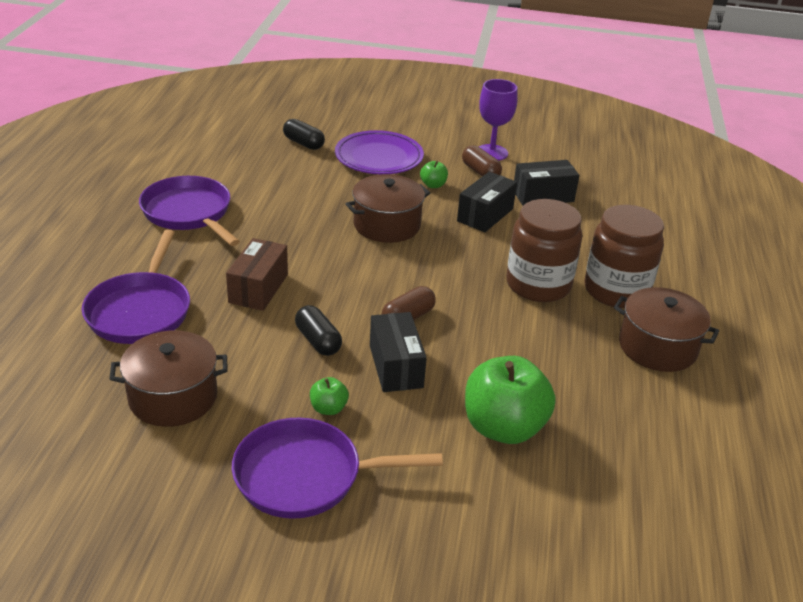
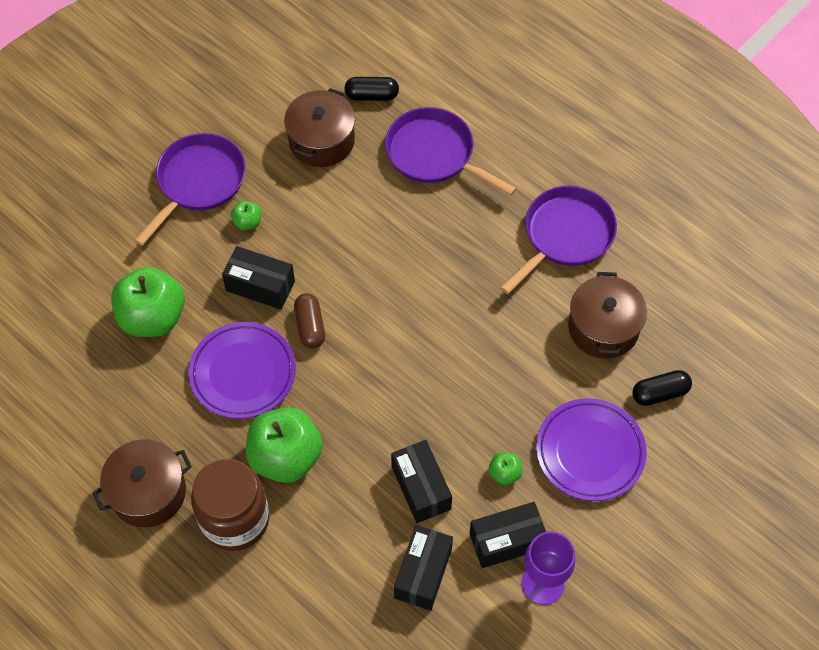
camera: 125 degrees right, 25 degrees up
purple pan [139,176,240,246] -> purple pan turned 45 degrees counterclockwise [500,185,617,294]
brown box [226,238,288,311] -> none
black capsule [295,305,342,356] -> black capsule moved to [344,77,399,101]
brown pot [345,174,430,243] -> brown pot moved to [568,272,647,359]
brown capsule [462,145,502,176] -> black box [469,502,546,568]
brown jar [506,199,582,302] -> green apple [246,407,323,483]
none -> purple plate [189,322,296,419]

